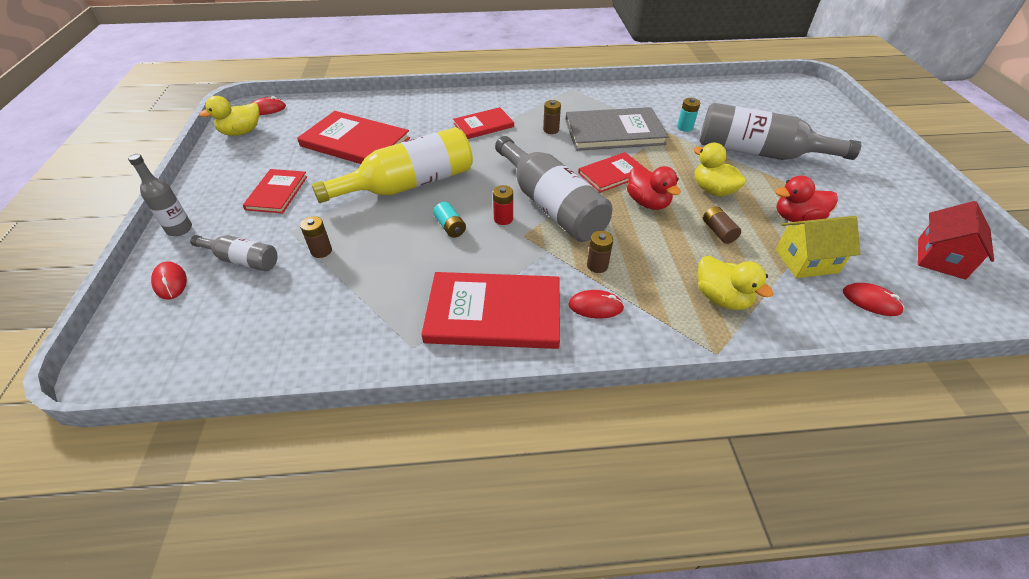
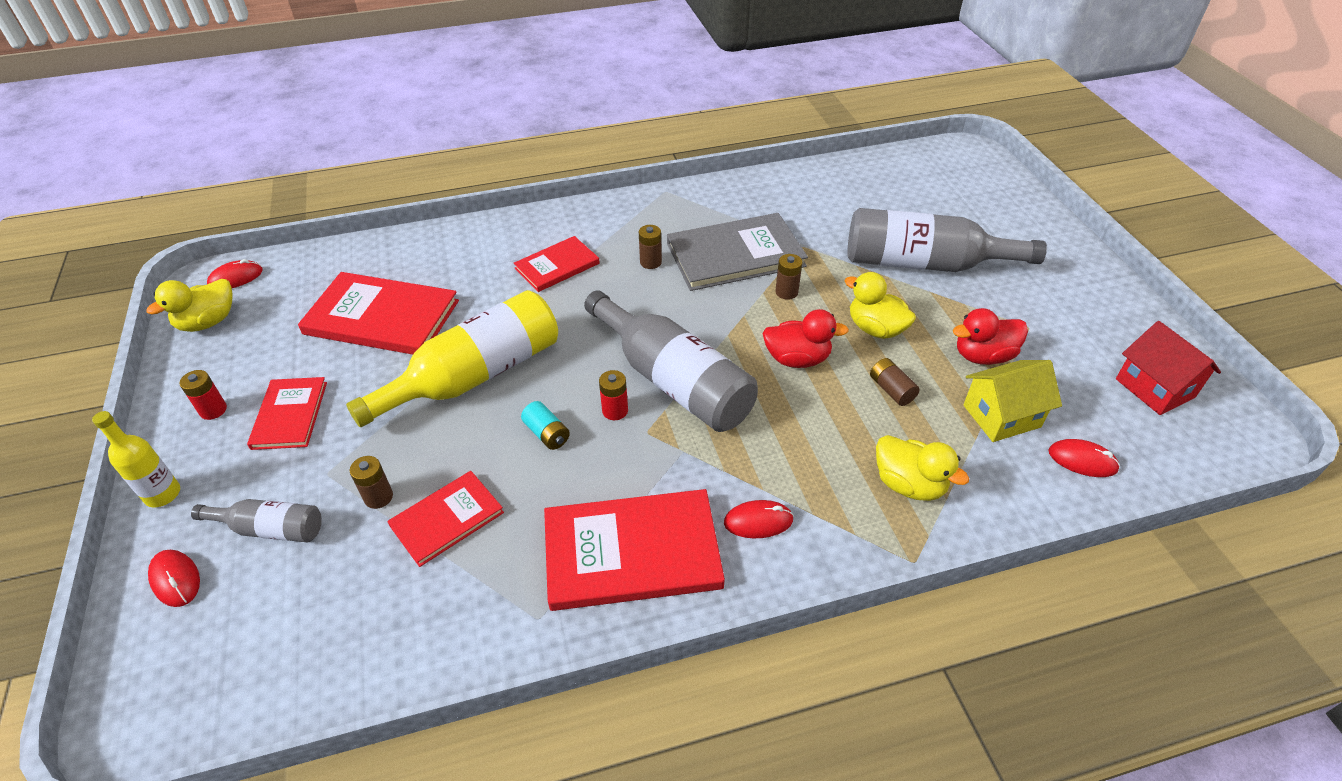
camera: 10 degrees left, 0 degrees up
grey bottle [128,154,192,236] -> yellow bottle [92,411,180,508]
red book [578,152,646,193] -> red book moved to [387,471,504,567]
brown battery [587,231,613,273] -> brown battery moved to [775,254,802,300]
red duck [627,166,681,210] -> red duck turned 45 degrees counterclockwise [762,309,849,368]
turquoise battery [677,98,700,132] -> none
red house [918,201,994,280] -> red house turned 45 degrees counterclockwise [1116,321,1221,415]
none -> red battery [179,370,227,420]

